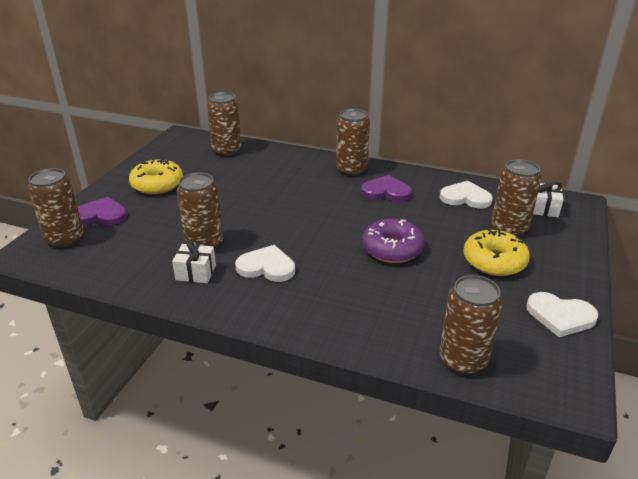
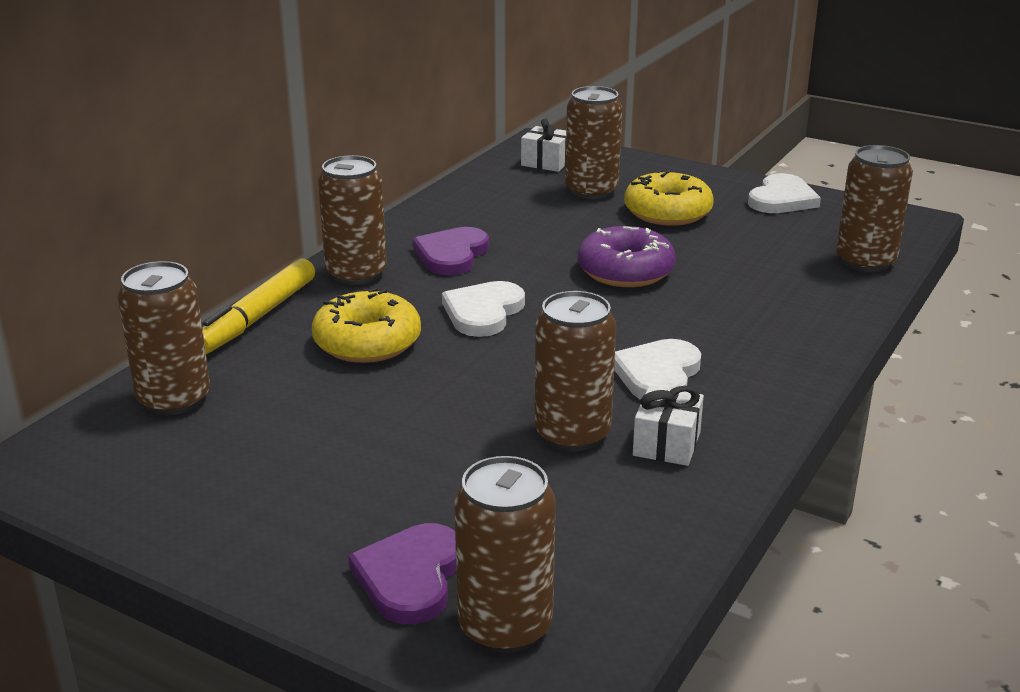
camera: 80 degrees left, 5 degrees down
yellow donut [129,158,183,194] -> yellow donut moved to [312,288,421,363]
white heart [440,181,493,208] -> white heart moved to [442,281,525,337]
none -> yellow marker [202,259,315,354]

